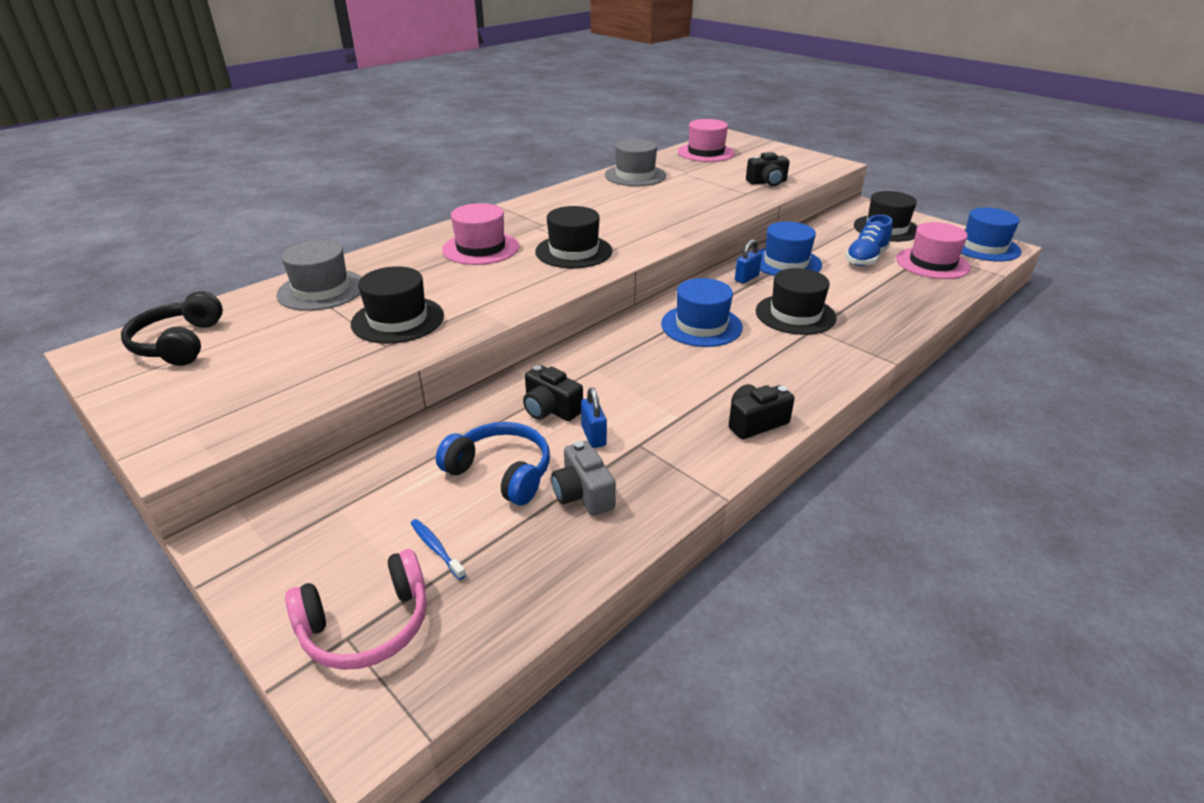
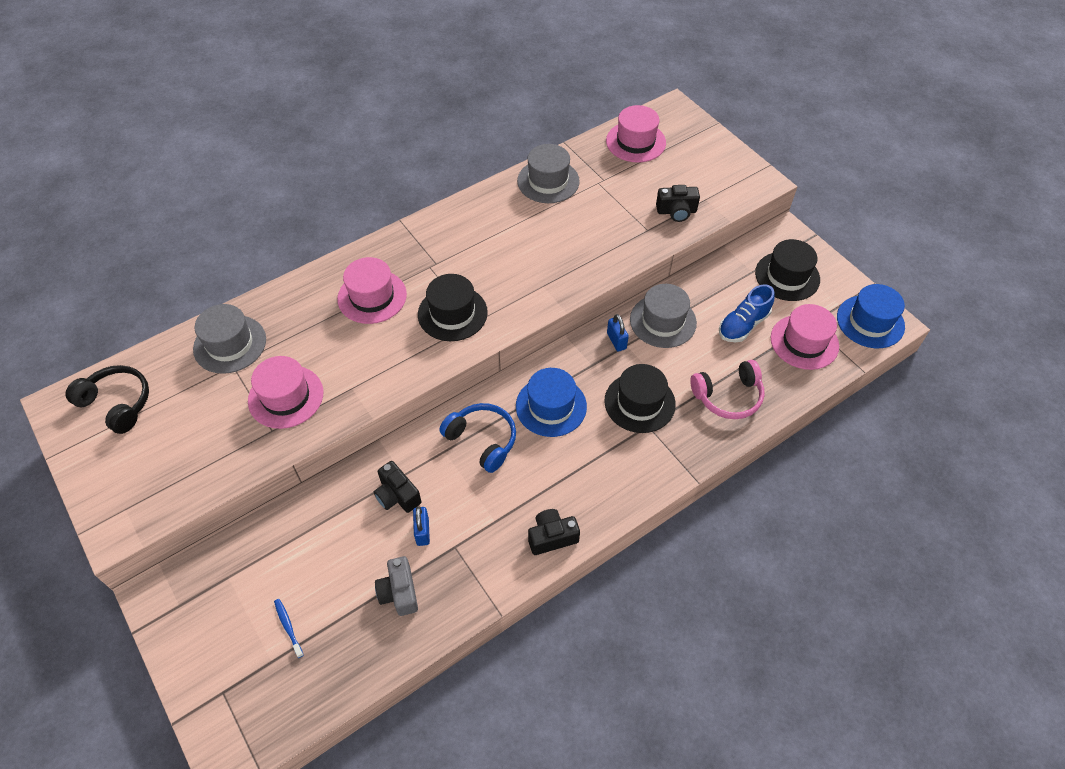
camera: 10 degrees right, 20 degrees up
black headphones [121,291,223,366] -> black headphones turned 120 degrees clockwise [65,365,149,434]
pink headphones [285,549,427,670] -> pink headphones moved to [690,360,765,419]
black hat [351,266,444,344] -> pink hat [248,356,323,429]
blue headphones [436,422,550,505] -> blue headphones moved to [439,403,516,473]
blue padlock [735,239,762,284] -> blue padlock turned 75 degrees counterclockwise [607,314,629,352]
blue hat [758,222,822,276] -> grey hat [630,284,697,348]

